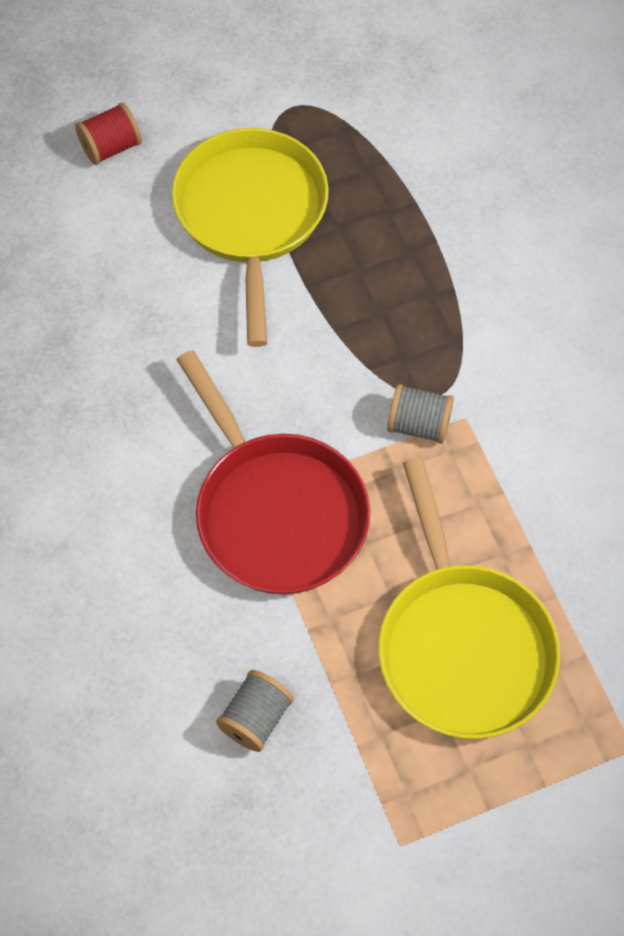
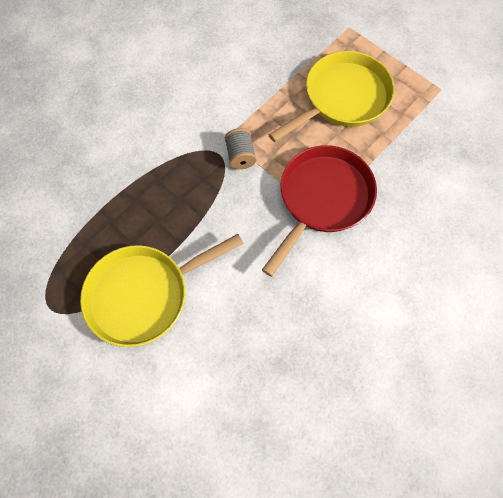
camera: 115 degrees left, 5 degrees up
red spool [75,103,142,165] -> none
grey spool [216,670,294,752] -> none

